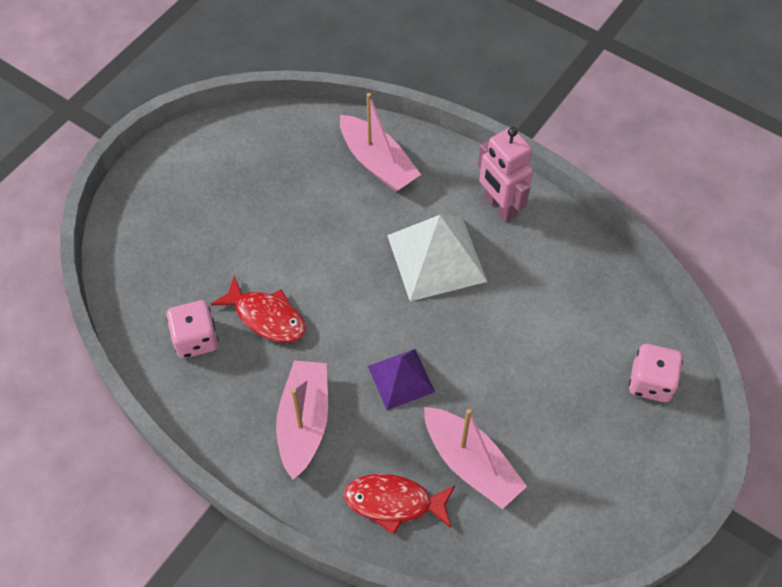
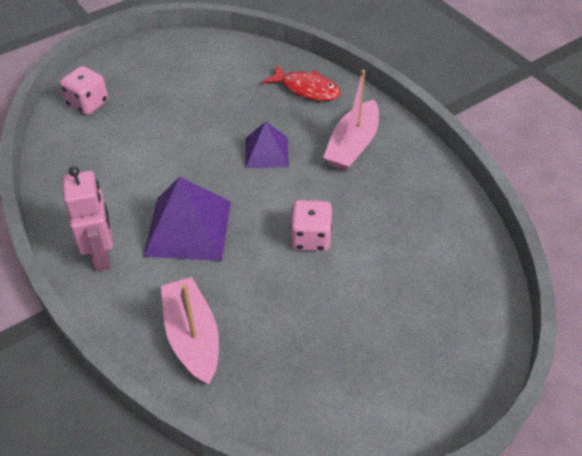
camera: 160 degrees left, 10 degrees down
pink dice [166,300,218,358] -> pink dice moved to [290,200,332,251]
red fish [211,276,306,343] -> none
white pyramid [387,215,487,301] -> purple pyramid [143,177,231,261]
pink boat [424,407,527,509] -> none

